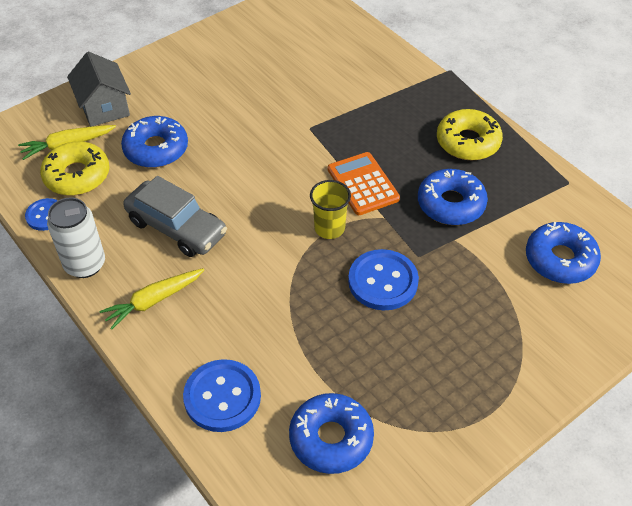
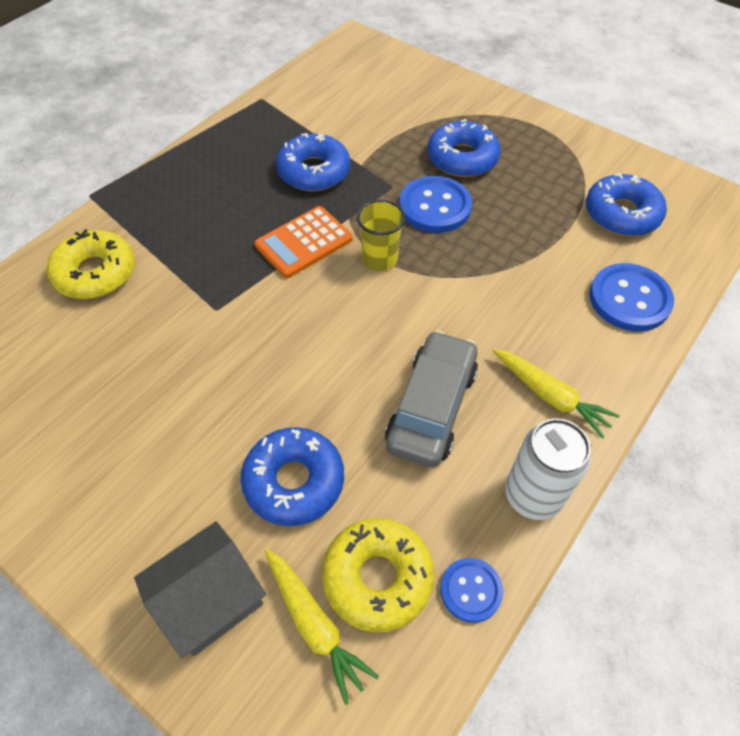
camera: 105 degrees left, 5 degrees up
yellow donut [437,109,503,160] -> yellow donut moved to [47,229,135,299]
blue donut [526,222,601,284] -> blue donut moved to [427,119,501,177]

